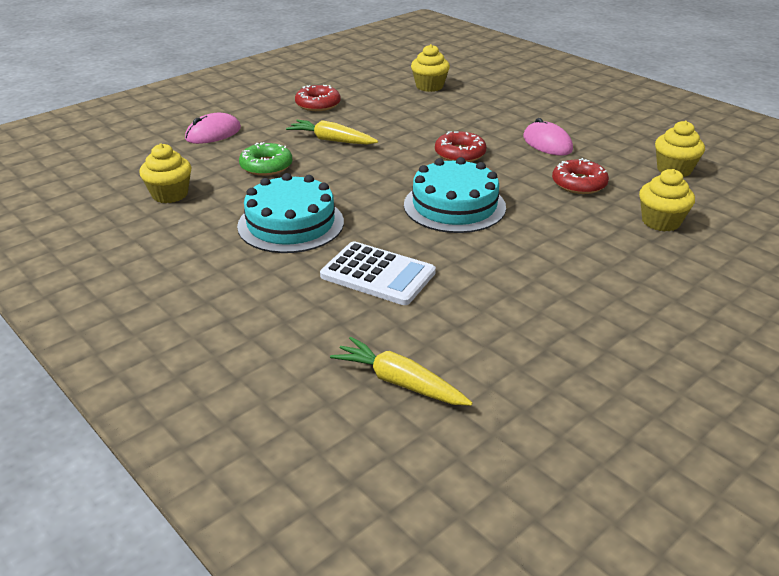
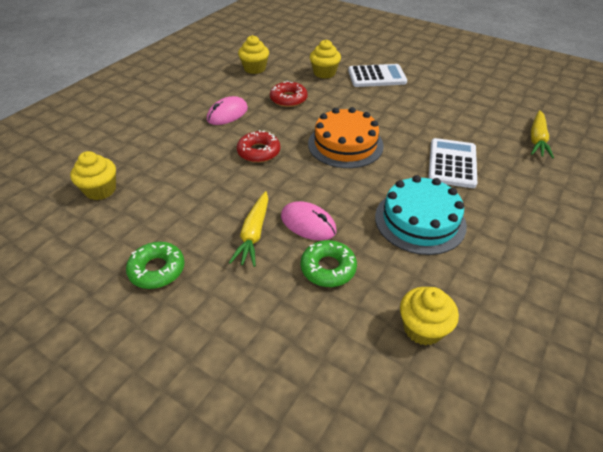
camera: 105 degrees left, 10 degrees up
pink mouse [185,113,241,144] -> pink mouse moved to [281,201,337,241]
red donut [295,85,341,111] -> green donut [126,242,185,289]
turquoise cake [404,157,506,233] -> orange cake [308,107,384,168]
none -> white calculator [348,64,407,87]

